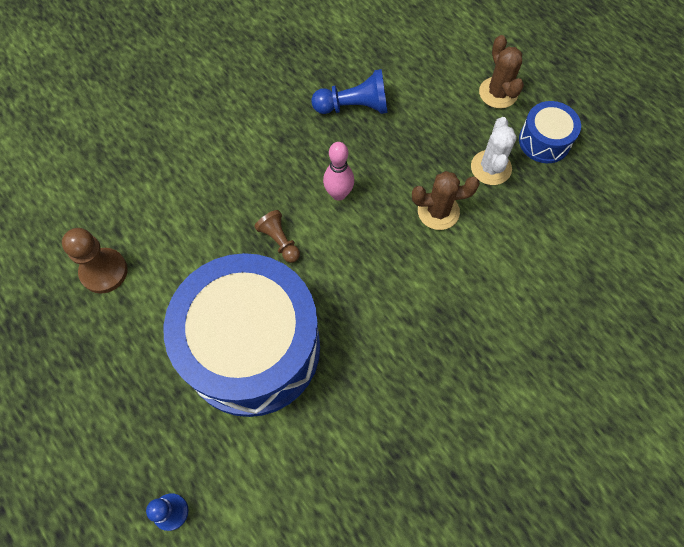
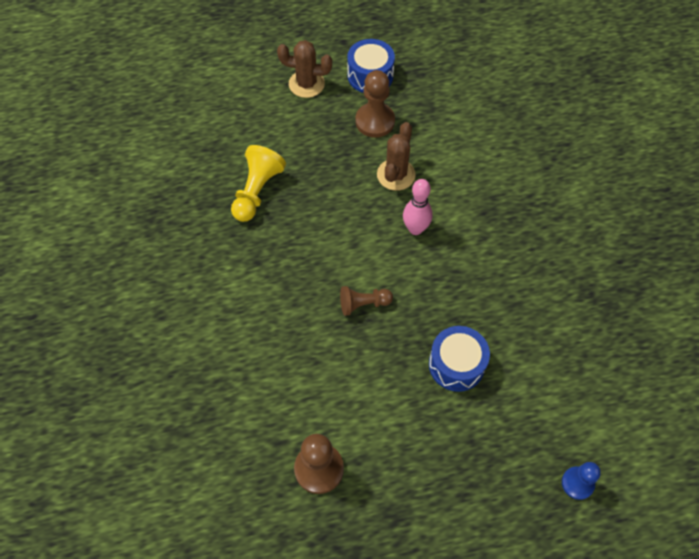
camera: 65 degrees left, 5 degrees down
blue drum [164,253,320,417] -> blue drum [429,326,490,392], size x0.44
blue pawn [311,69,388,114] -> yellow pawn [231,145,286,222]
pink bowling pin [323,142,354,201] -> pink bowling pin moved to [403,179,433,235]
white cactus [471,117,517,185] -> brown pawn [356,70,395,138]

